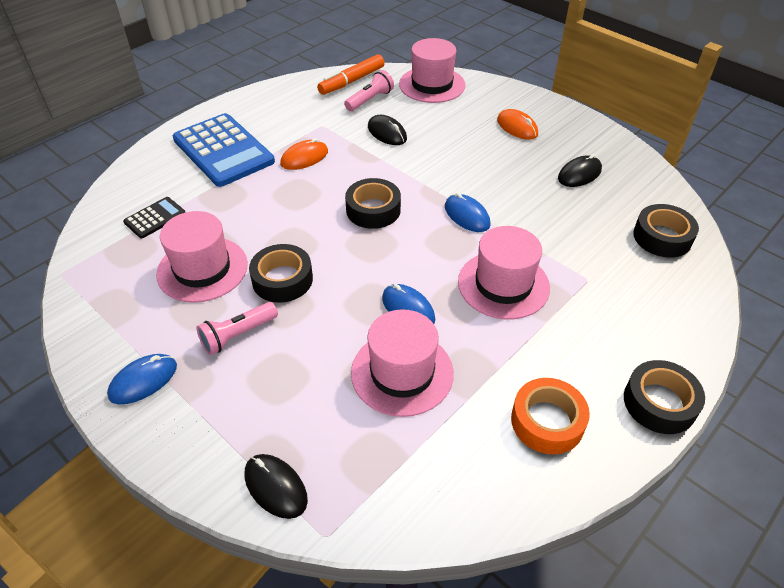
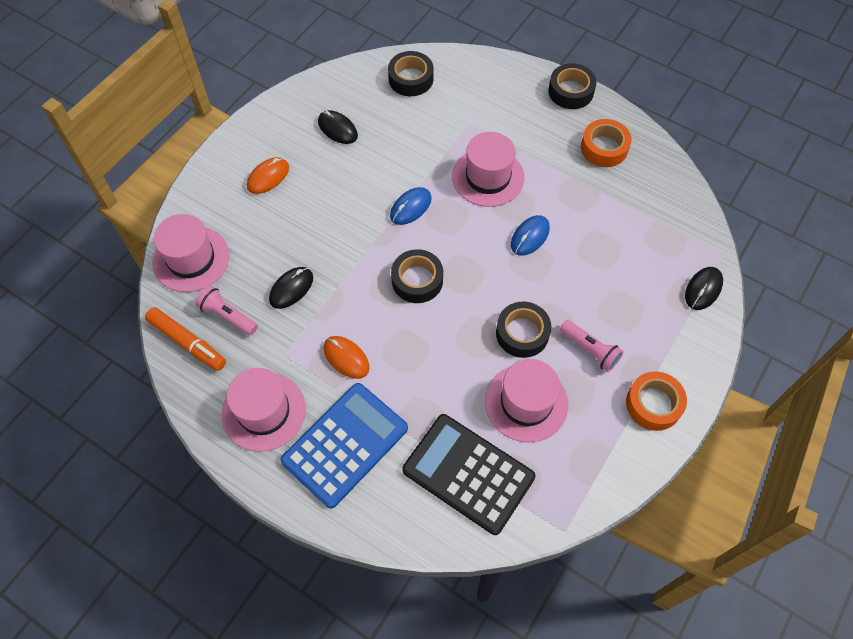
camera: 100 degrees left, 15 degrees up
blue mouse [107,354,177,404] -> orange tape [626,371,687,431]
black calculator [123,197,185,238] -> black calculator [402,414,535,535], size x2.11
pink hat [351,309,454,417] -> pink hat moved to [222,368,306,452]

